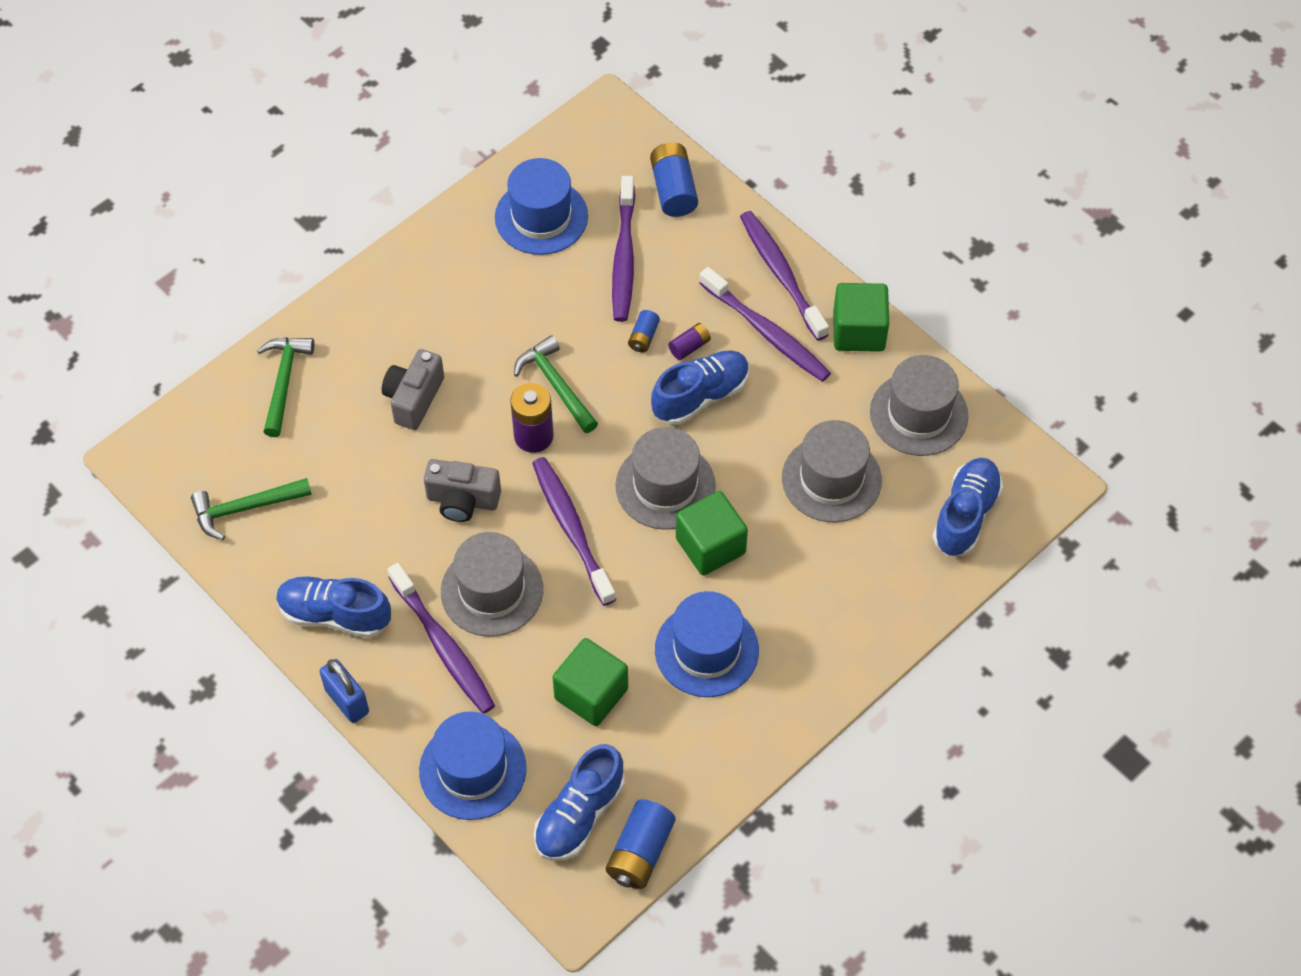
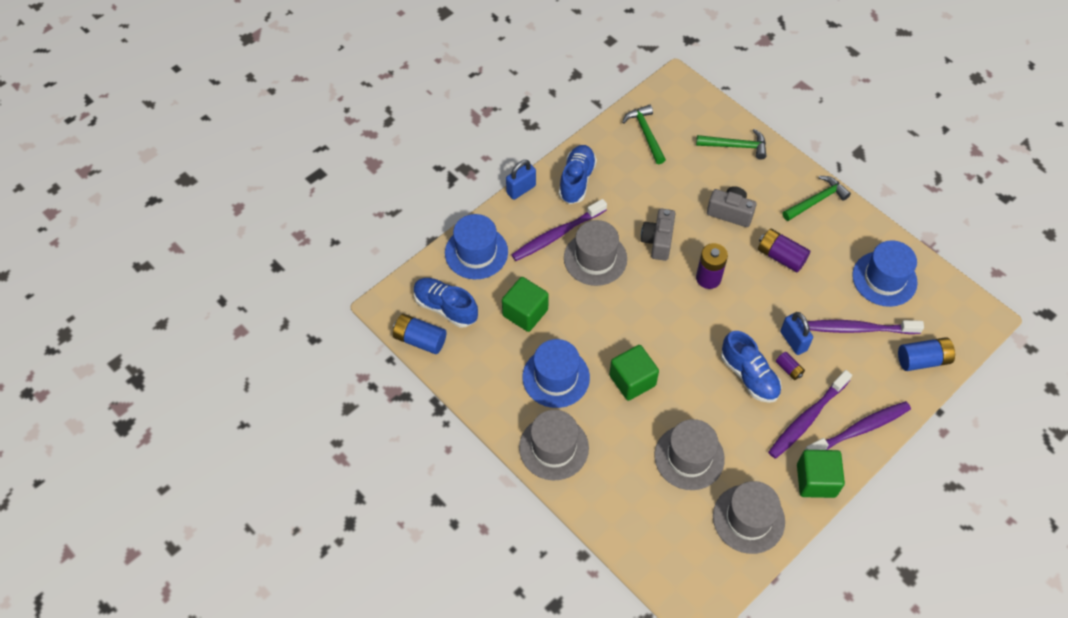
camera: 90 degrees right, 0 degrees up
green hammer [514,336,598,433] -> green hammer moved to [783,176,851,221]
purple toothbrush [532,457,616,606] -> none
grey hat [615,427,716,530] -> grey hat moved to [519,410,589,480]
blue battery [628,310,660,352] -> blue padlock [780,312,813,355]
blue shoe [933,458,1003,556] -> none
none -> purple battery [758,229,810,272]

